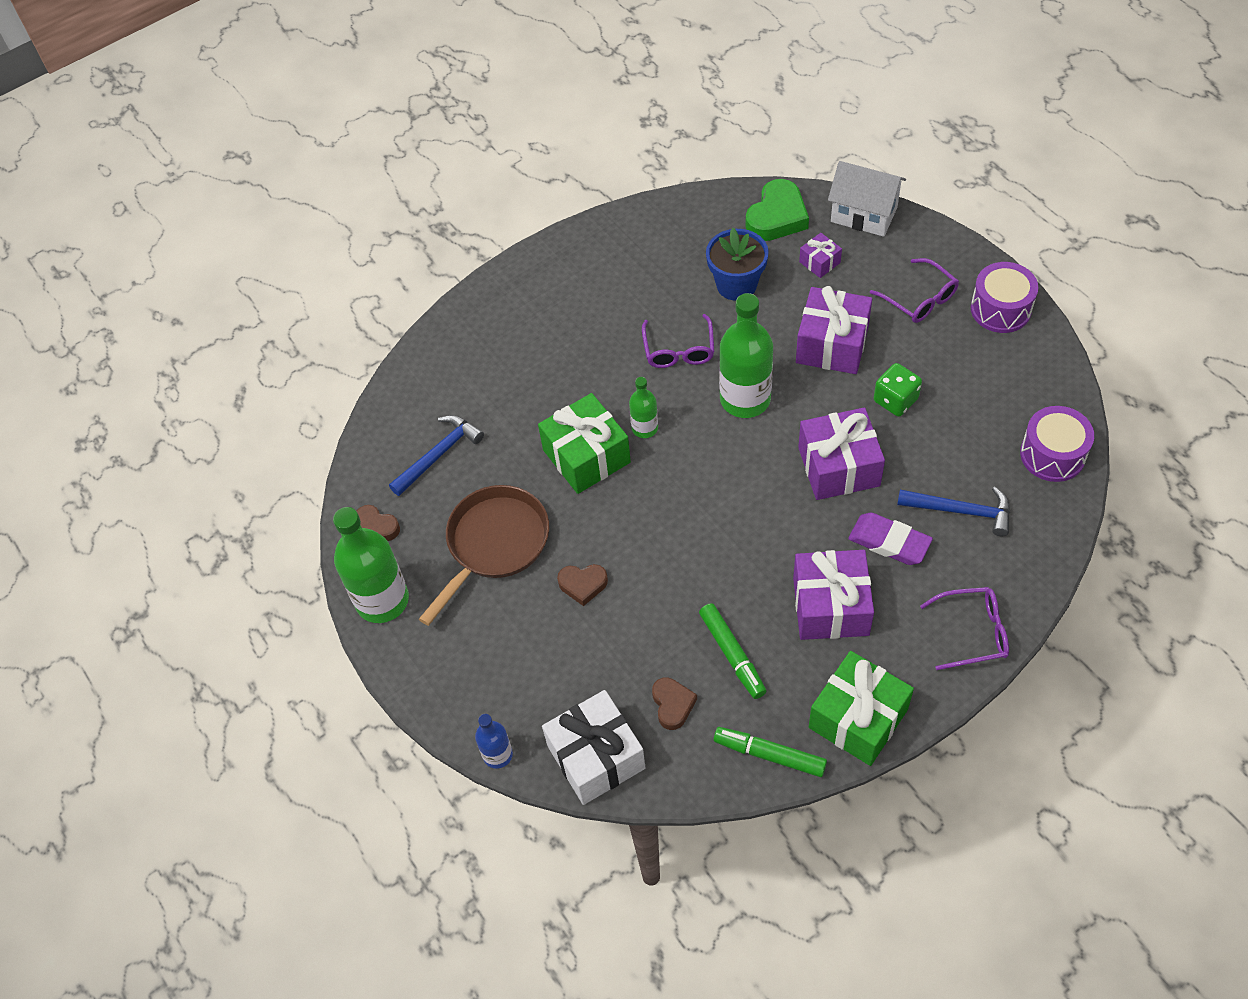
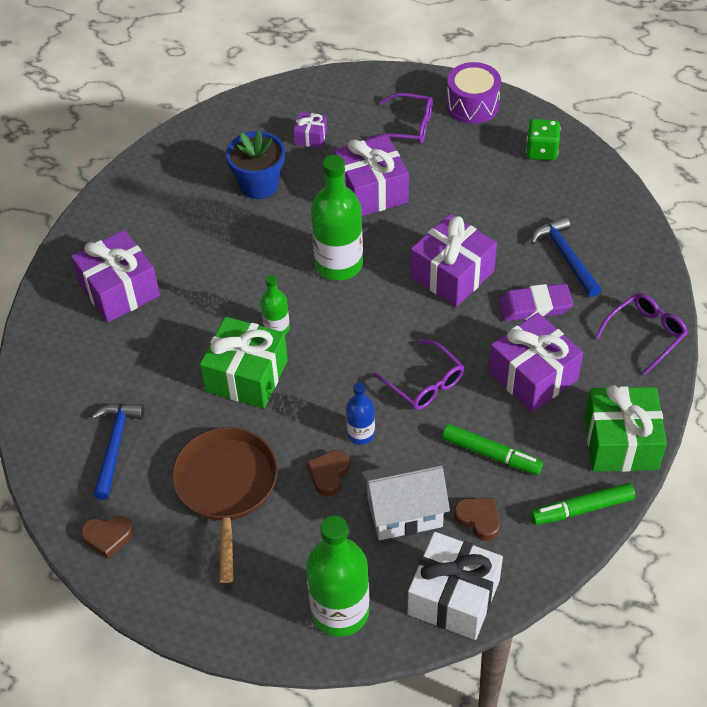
camera: 40 degrees left, 5 degrees down
green bottle [333,507,409,623] -> green bottle moved to [306,515,369,637]
blue bottle [475,714,513,769] -> blue bottle moved to [346,382,375,445]
brown heart [557,564,608,606] -> brown heart turned 150 degrees clockwise [307,450,350,497]
purple glasses [642,314,714,368] -> purple glasses moved to [373,340,464,410]
green heart [745,179,809,241] -> none
white house [828,161,906,237] -> white house moved to [362,457,450,540]
green dice [874,363,922,417] -> green dice moved to [526,119,560,161]
blue hammer [897,487,1010,536] -> blue hammer turned 90 degrees counterclockwise [531,216,601,297]
purple drum [1020,406,1094,482] -> none
none -> purple gift [71,230,160,323]

